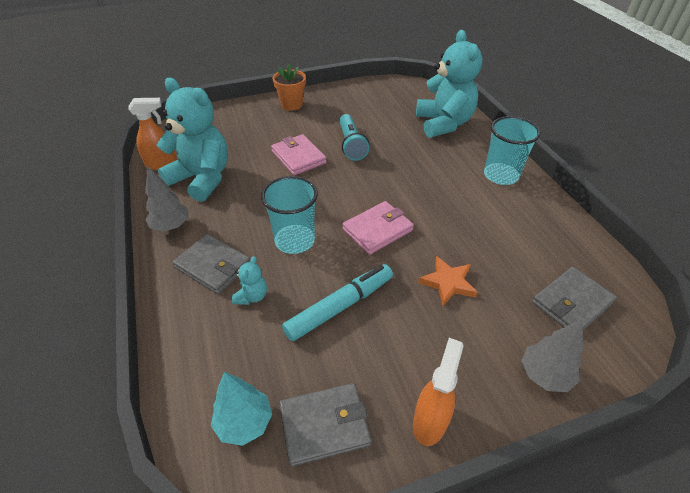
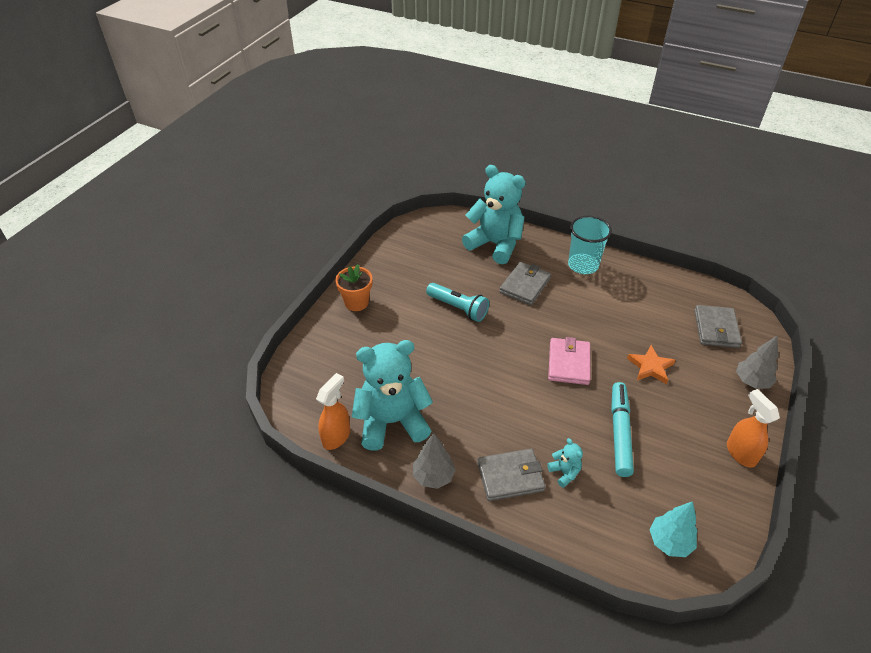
camera: 45 degrees left, 0 degrees up
turquoise cup [261,176,318,254] -> none
pink wallet [271,134,327,175] -> none
grey wallet [279,383,371,467] -> grey wallet moved to [499,262,551,305]

